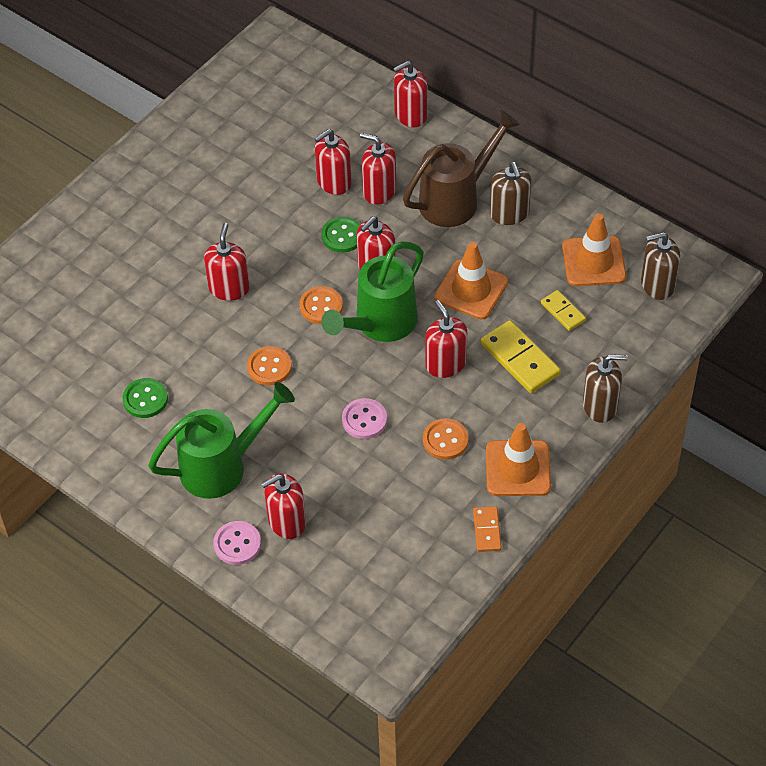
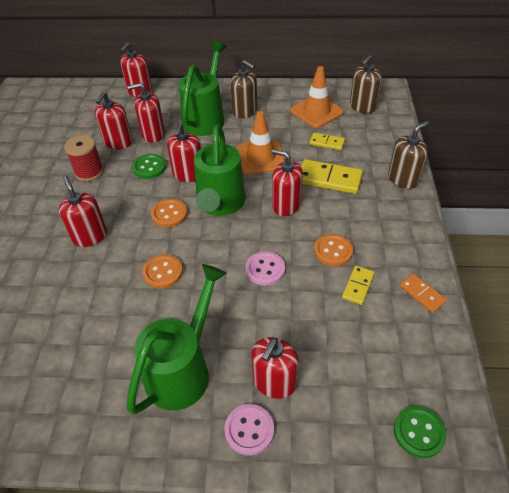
camera: 35 degrees left, 5 degrees down
green button [122,378,168,418] -> green button moved to [394,406,446,458]
brown watering can [403,110,520,227] -> green watering can [179,41,227,136]
orange traffic cone [486,423,551,496] -> none
none -> red spool [64,135,104,181]
none -> yellow domino [342,265,375,305]

